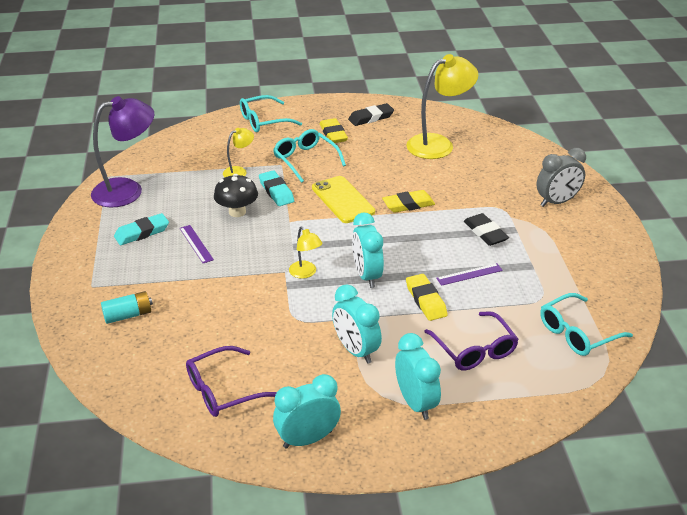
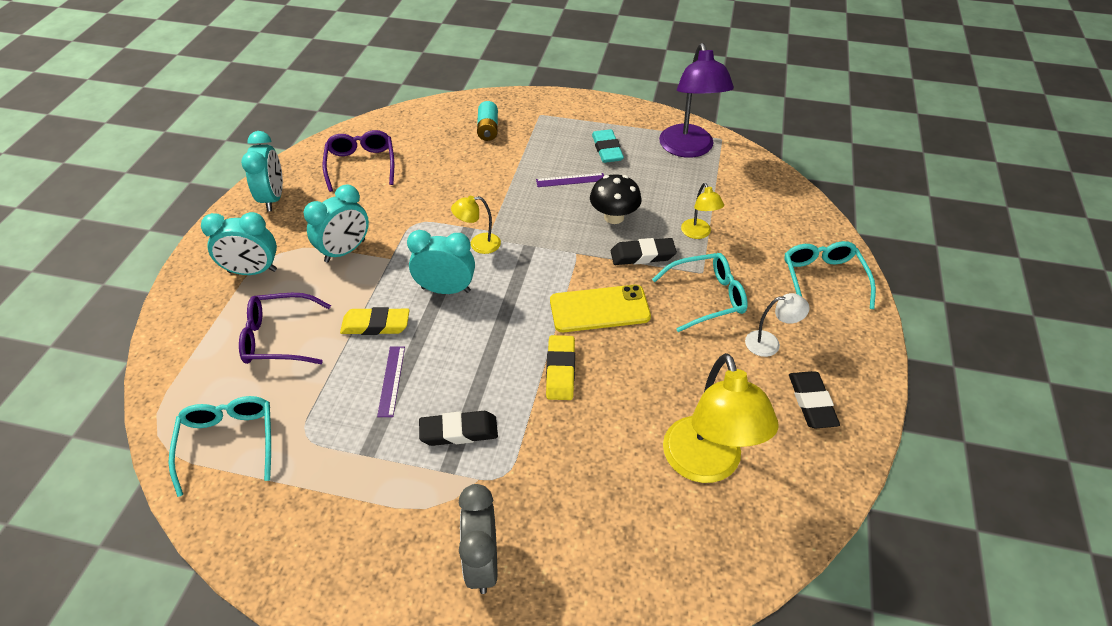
camera: 110 degrees right, 10 degrees up
turquoise eraser [259,170,294,206] -> black eraser [611,238,677,265]
yellow eraser [320,118,348,143] -> white lamp [745,293,810,357]
turquoise clock [332,284,382,364] -> turquoise clock turned 150 degrees clockwise [304,184,369,263]

